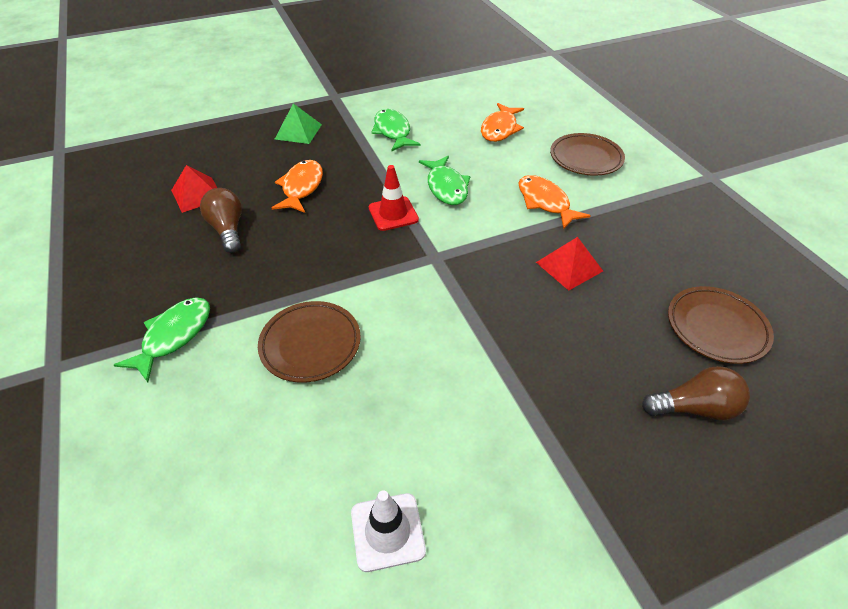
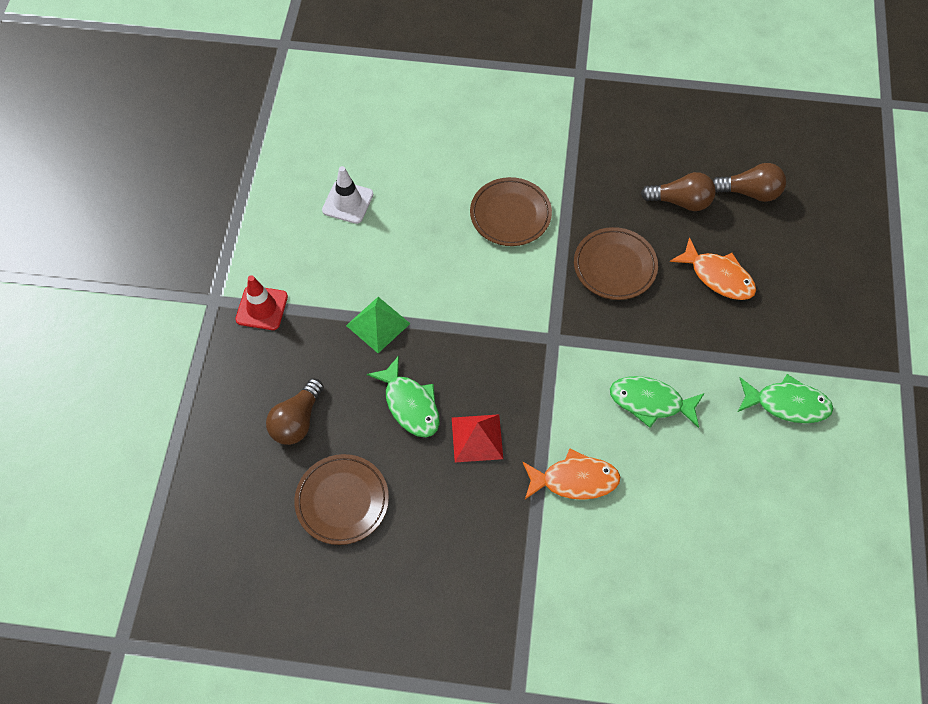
camera: 120 degrees right, 15 degrees up
green fish [114,297,210,382] -> green fish moved to [367,355,440,437]
red pyramid [171,165,217,213] -> brown light bulb [713,163,786,202]
green pyramid [275,103,322,144] -> green pyramid moved to [346,297,410,353]
red traffic cone [369,165,419,231] -> red traffic cone moved to [235,275,288,330]
orange fish [481,103,524,142] -> none
brown plate [550,133,625,176] -> brown plate moved to [574,227,658,300]

